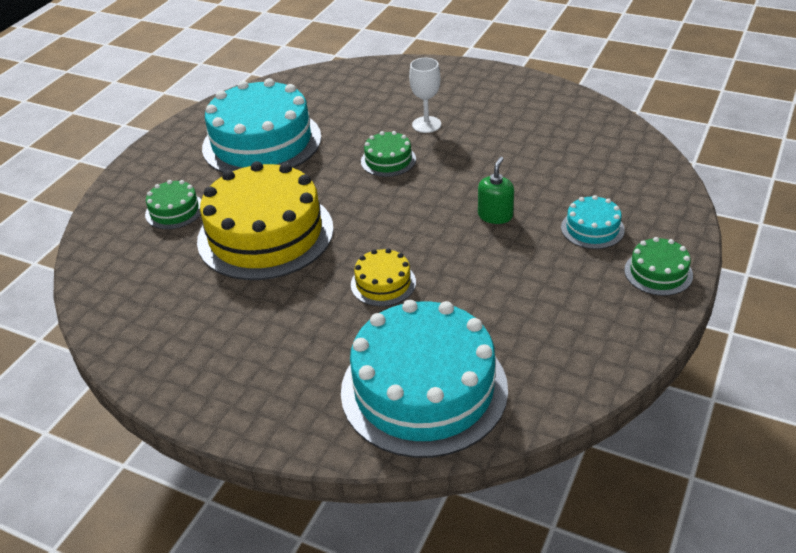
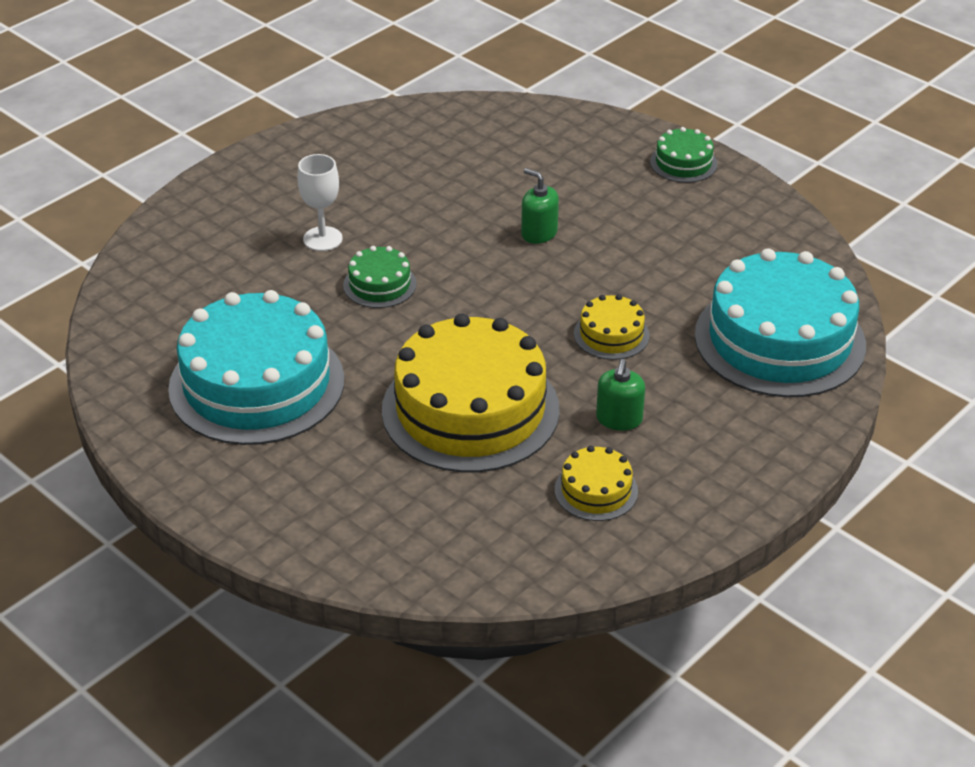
camera: 75 degrees left, 0 degrees up
green cake [145,180,201,229] -> none
turquoise cake [561,195,625,249] -> none
none -> yellow cake [555,446,638,521]
none -> green soap dispenser [596,359,645,431]

